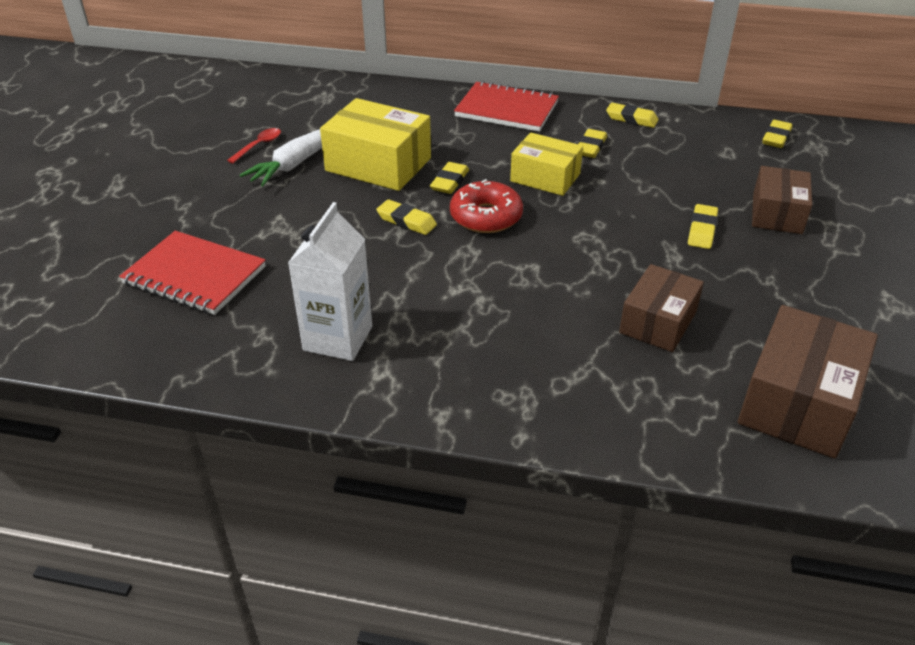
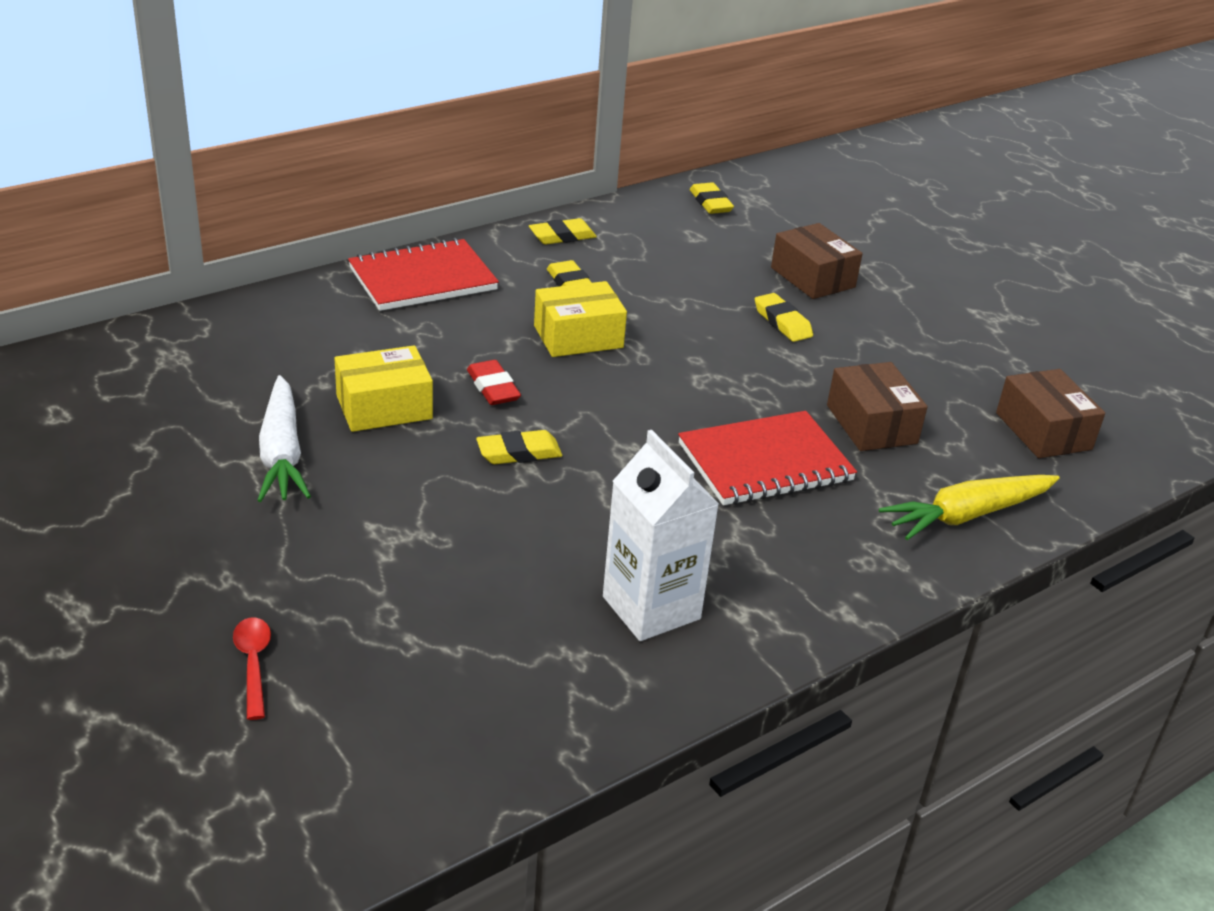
camera: 50 degrees left, 5 degrees down
red notebook [119,231,266,315] -> red notebook moved to [678,411,857,505]
red spoon [227,128,281,163] -> red spoon moved to [233,617,271,720]
yellow box [320,98,431,191] -> yellow box [334,345,433,432], size x0.66
yellow eraser [430,162,469,194] -> red eraser [467,360,521,405]
red donut [450,179,523,233] -> none
brown box [738,305,878,458] -> brown box [996,369,1105,458], size x0.66
none -> yellow carrot [879,475,1060,540]

